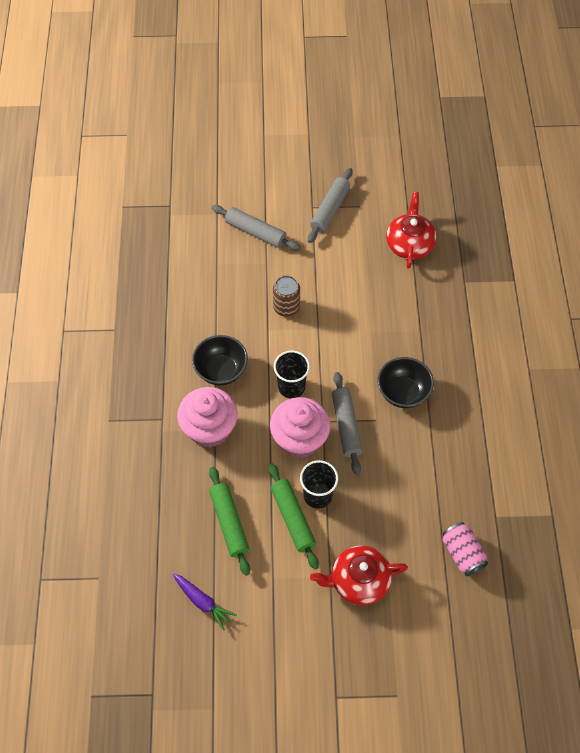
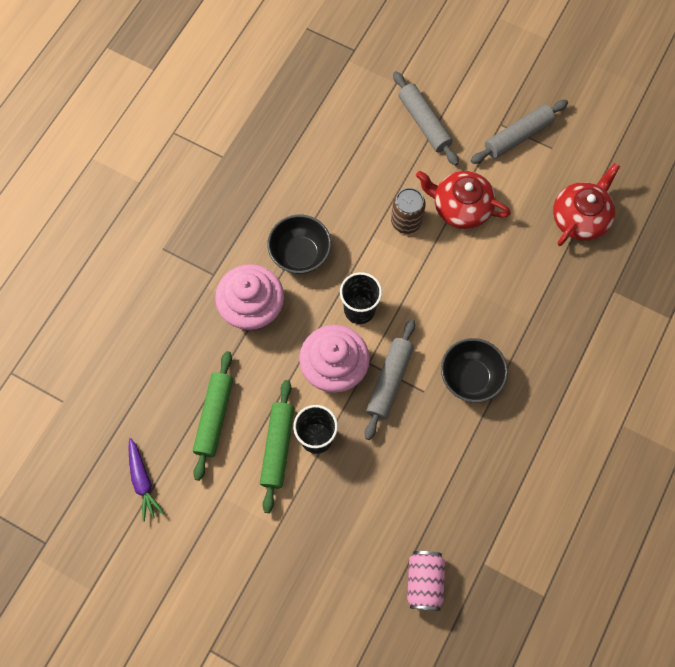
camera: 30 degrees right, 10 degrees up
red teapot [310,545,408,605] -> red teapot moved to [416,171,511,229]

